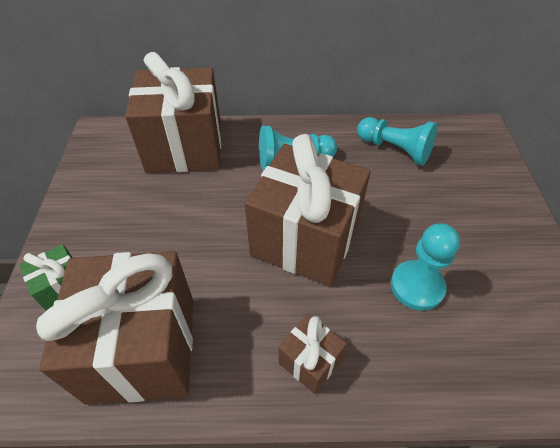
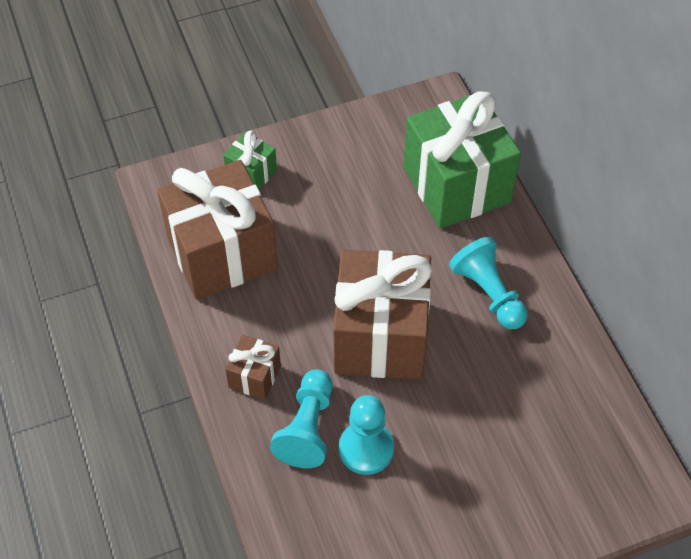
camera: 70 degrees right, 5 degrees up
brown gift [125,52,221,173] -> green gift [404,91,521,229]
turquoise pawn [357,117,438,166] -> turquoise pawn moved to [270,369,333,468]

